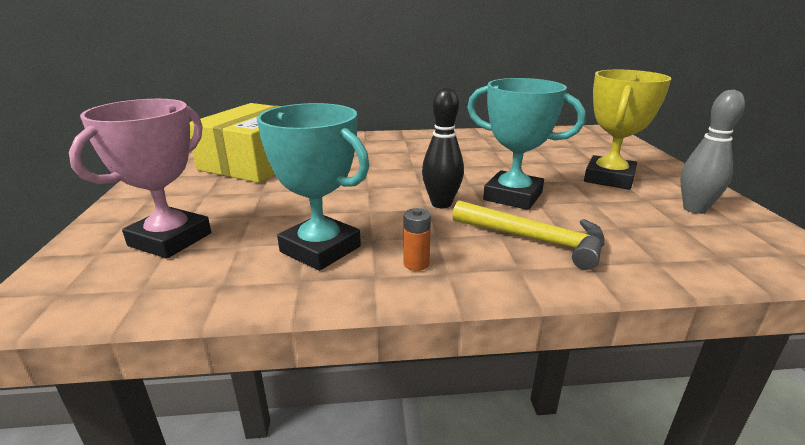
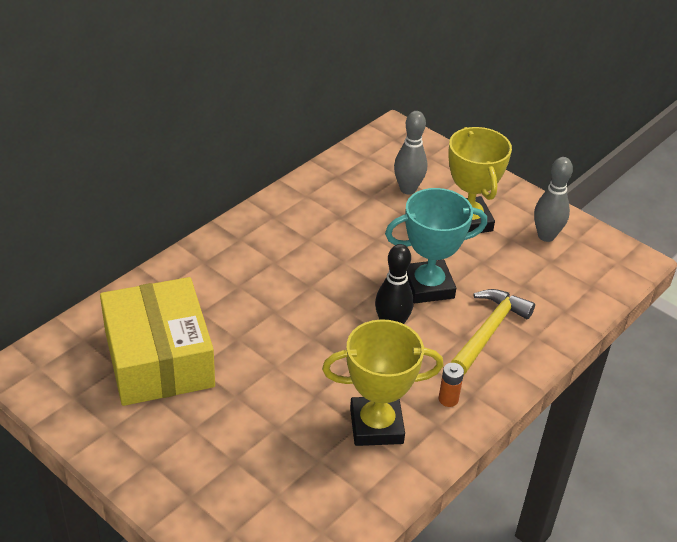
camera: 45 degrees left, 15 degrees up
pink trophy [69,99,211,259] -> none
turquoise trophy [257,103,370,271] -> yellow trophy [322,319,444,446]
yellow hammer [452,201,605,270] -> yellow hammer turned 45 degrees counterclockwise [450,289,535,375]
none -> grey bowling pin [394,111,427,195]

